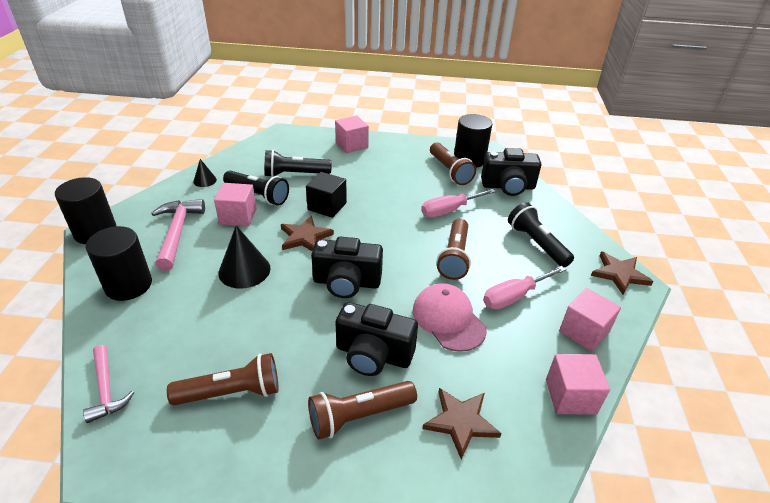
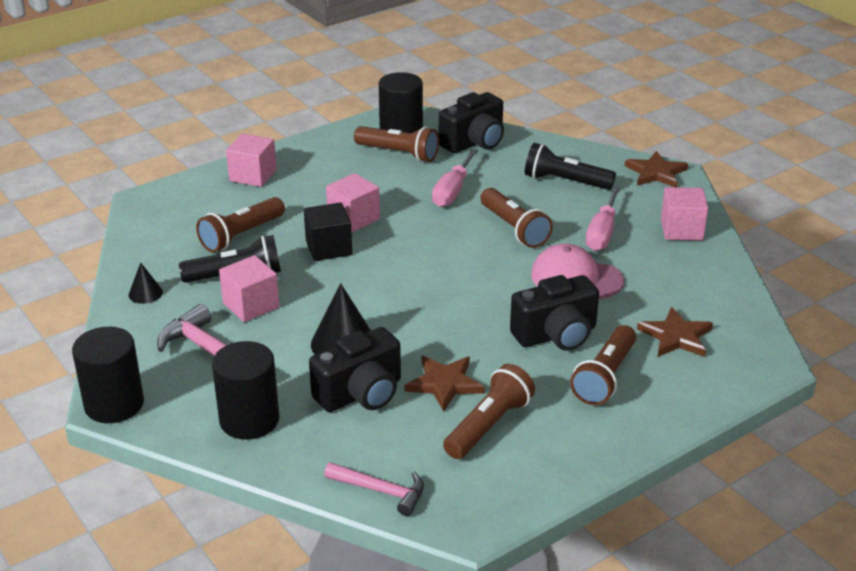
camera: 40 degrees left, 5 degrees down
black flashlight [265,150,332,177] -> brown flashlight [196,197,285,252]
brown star [281,216,334,251] -> brown star moved to [404,356,485,411]
black camera [311,237,383,298] -> black camera moved to [309,327,401,412]
pink cube [546,354,610,414] -> pink cube moved to [326,173,380,233]

